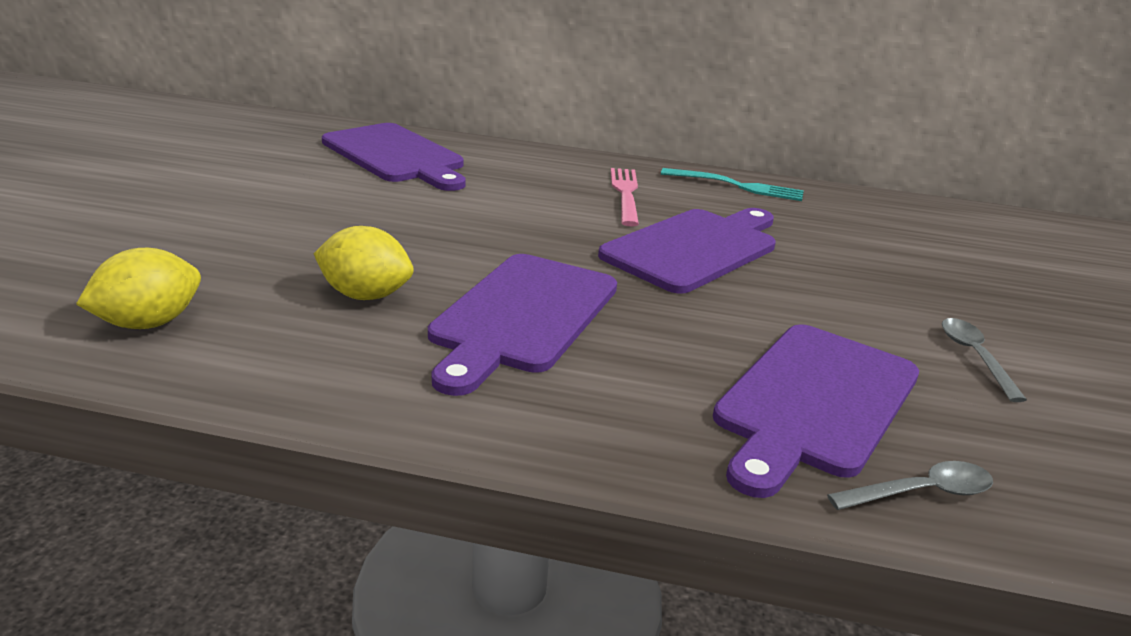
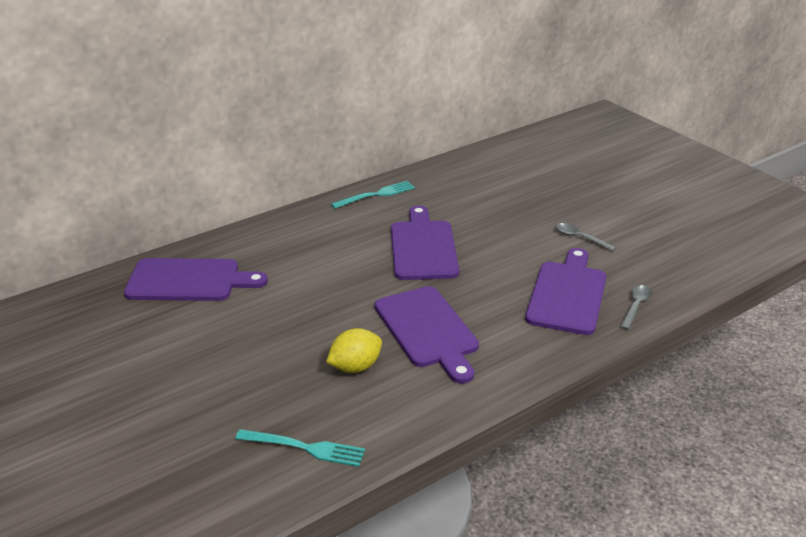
camera: 45 degrees left, 5 degrees up
yellow lemon [76,248,201,329] -> turquoise fork [235,429,365,467]
pink fork [611,168,639,227] -> none
purple cutting board [713,324,919,498] -> purple cutting board turned 150 degrees counterclockwise [525,248,606,335]

